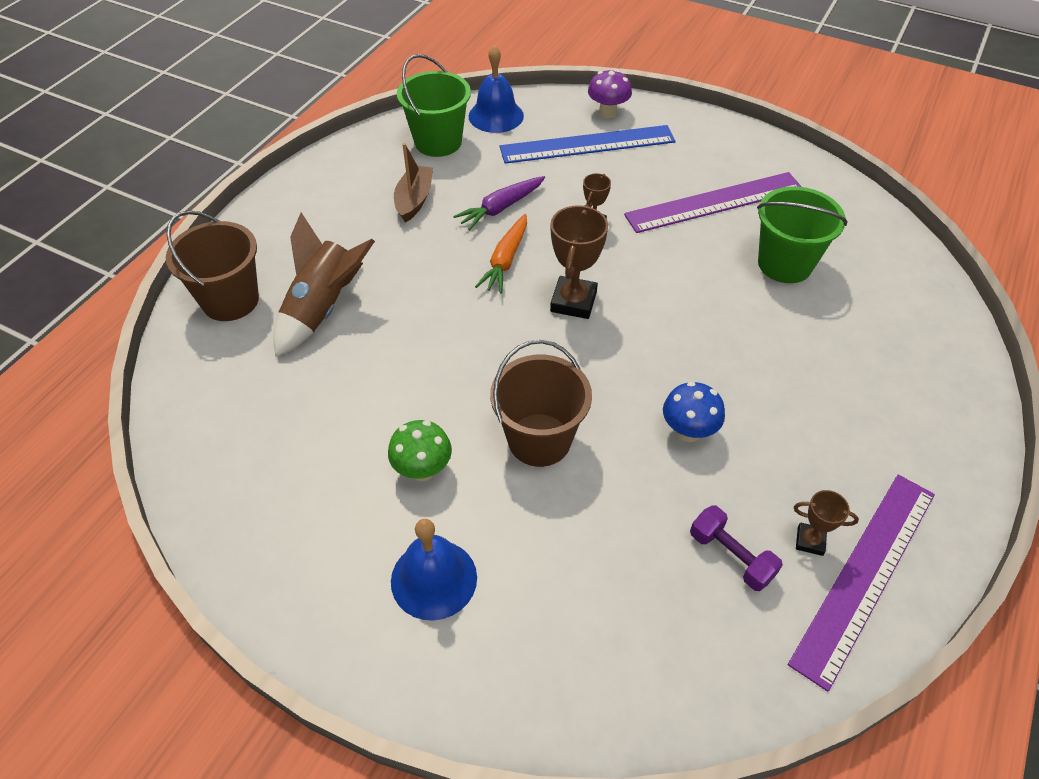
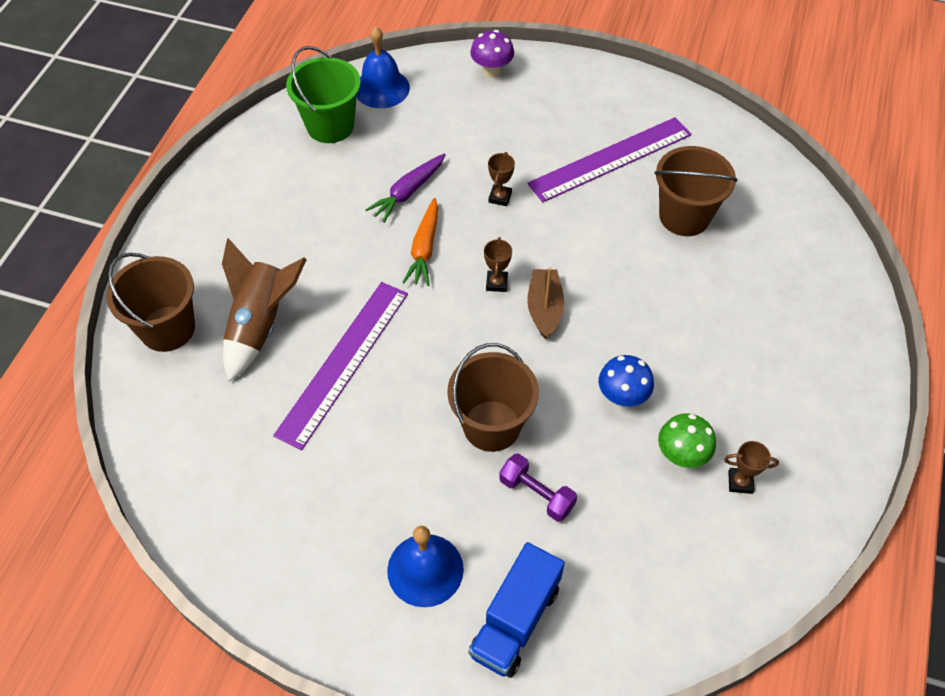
camera: 10 degrees left, 5 degrees up
green mushroom [388,420,452,481] -> green mushroom moved to [658,413,716,468]
brown boat [394,143,433,223] -> brown boat moved to [527,267,564,339]
blue ruler [500,125,676,164] -> none
brown trophy [550,204,608,319] -> brown trophy [484,237,512,292], size x0.55
purple dumbbell [690,505,783,591] -> purple dumbbell moved to [499,453,577,522]
green bucket [757,187,848,283] -> brown bucket [654,146,738,236]
purple ruler [788,475,935,692] -> purple ruler moved to [273,282,408,450]
none -> blue truck [468,542,565,678]

